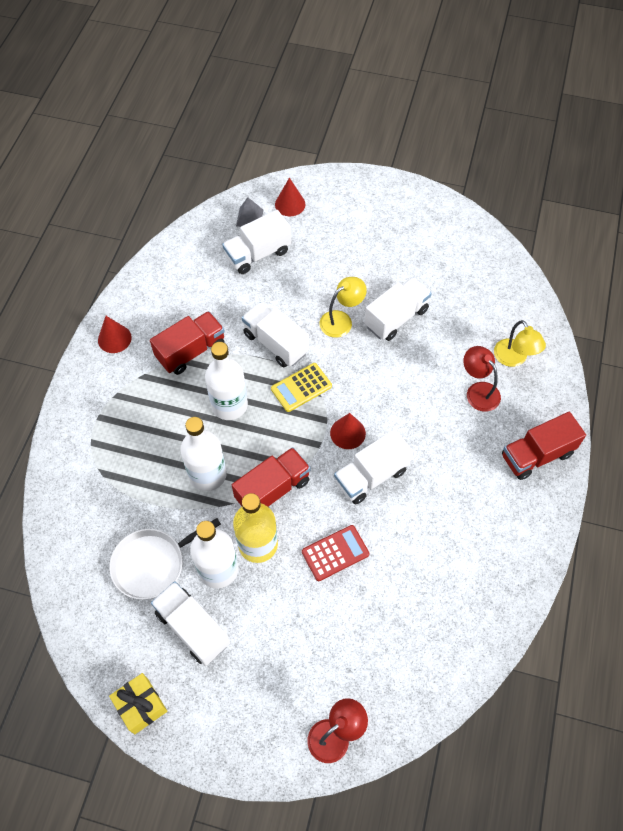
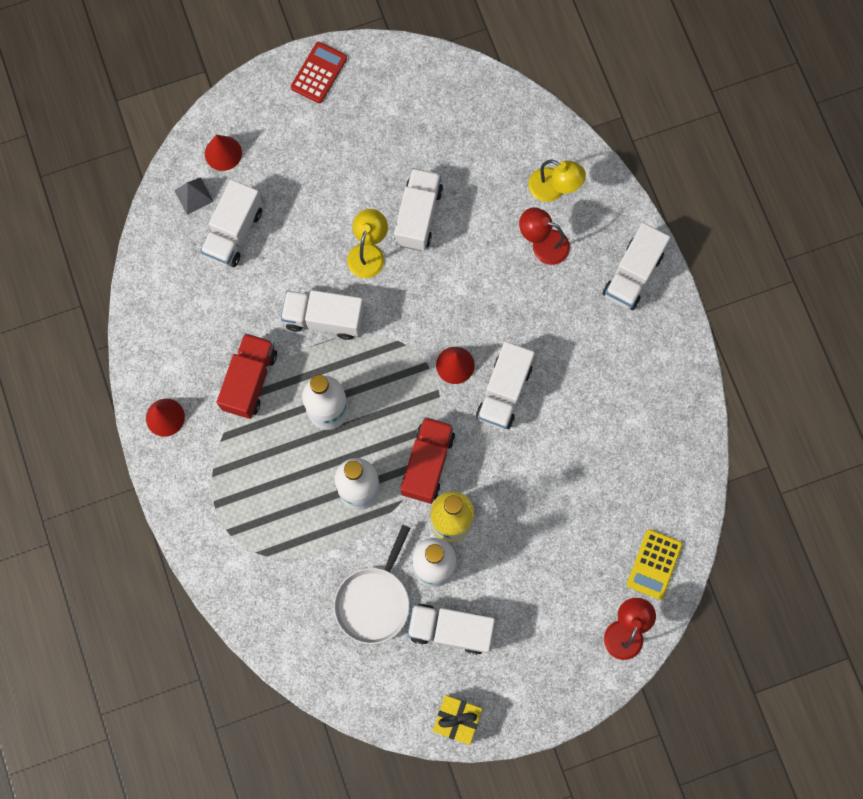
camera: 35 degrees left, 15 degrees up
yellow calculator [271,363,332,412] -> yellow calculator moved to [627,529,683,600]
red calculator [302,525,369,581] -> red calculator moved to [291,42,347,103]
red truck [502,412,586,480] -> white truck [603,223,670,310]

